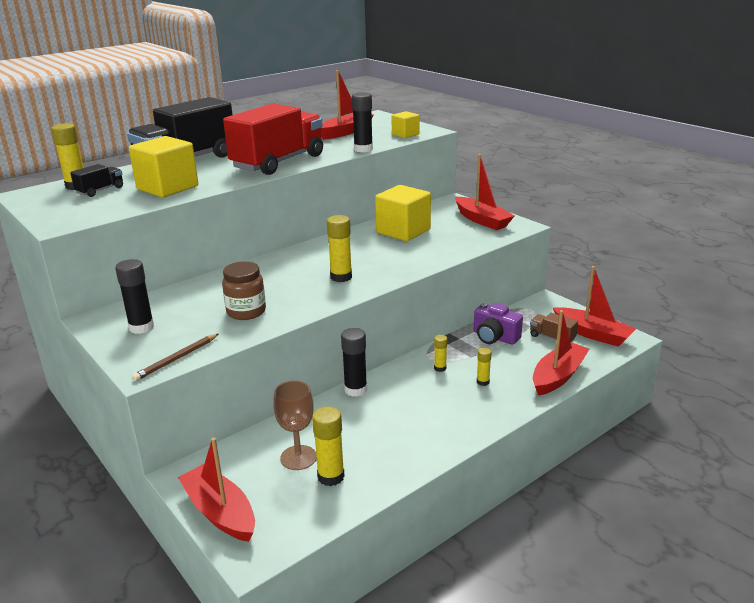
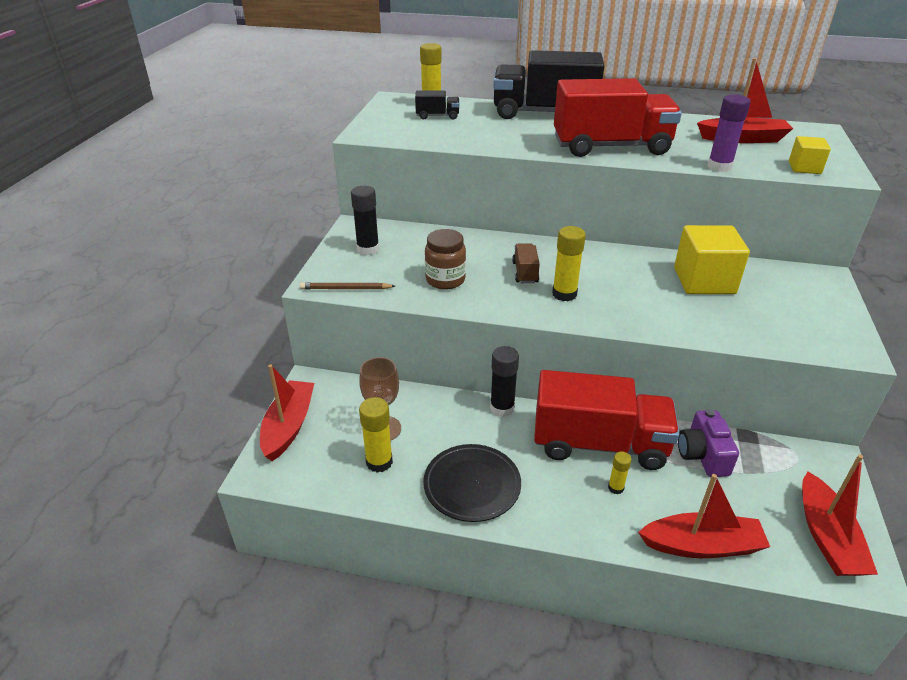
camera: 50 degrees right, 10 degrees up
yellow cube [129,136,198,198] -> none
black glue stick [352,92,373,152] -> purple glue stick [707,94,751,172]
yellow glue stick [434,335,447,372] -> red truck [534,370,679,470]
red boat [455,154,515,230] -> none
brown truck [530,313,578,342] -> brown truck moved to [512,243,540,283]
none -> black plate [423,444,521,522]

